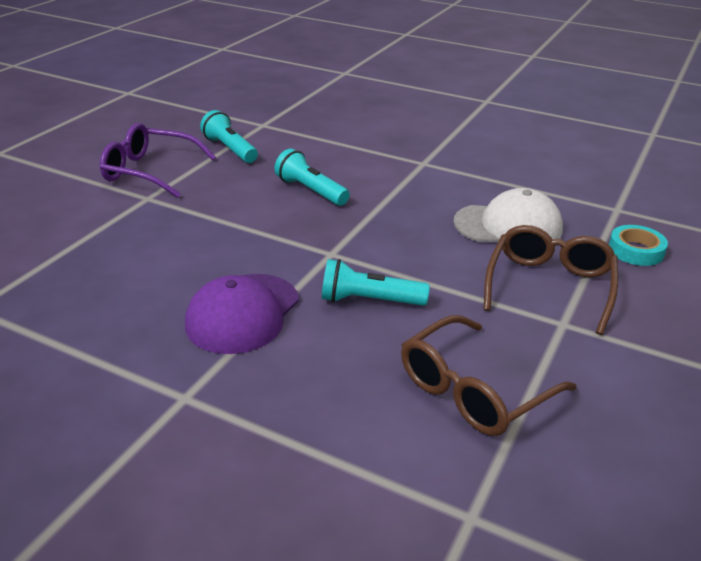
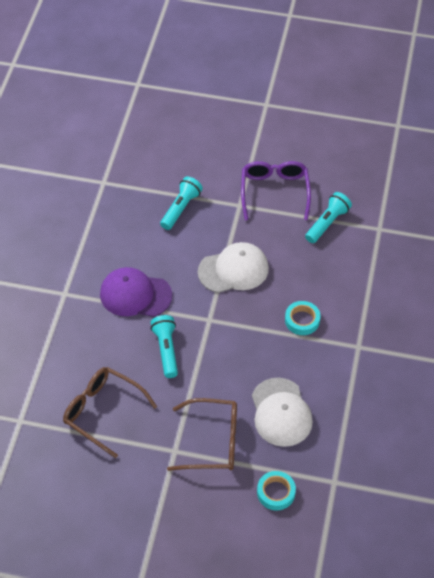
camera: 75 degrees right, 20 degrees up
turquoise flashlight [274,149,350,206] -> turquoise flashlight moved to [160,176,203,230]
none -> white cap [198,242,269,293]
none -> turquoise tape [285,301,320,335]

